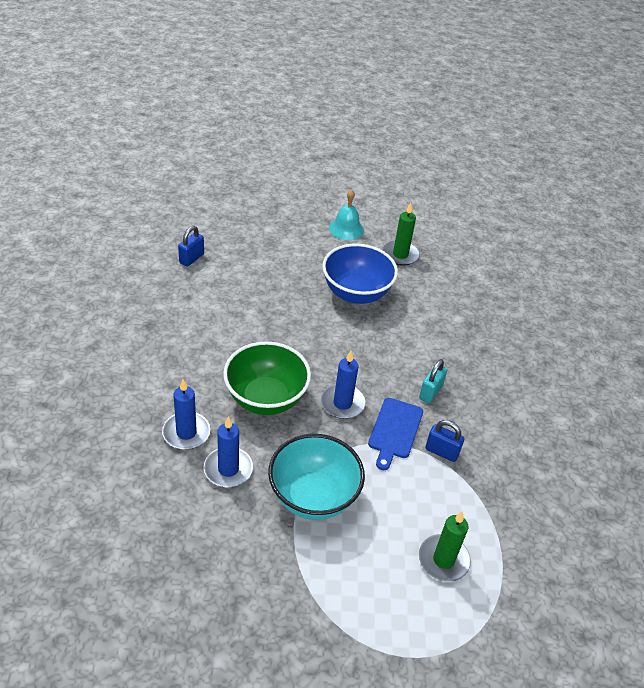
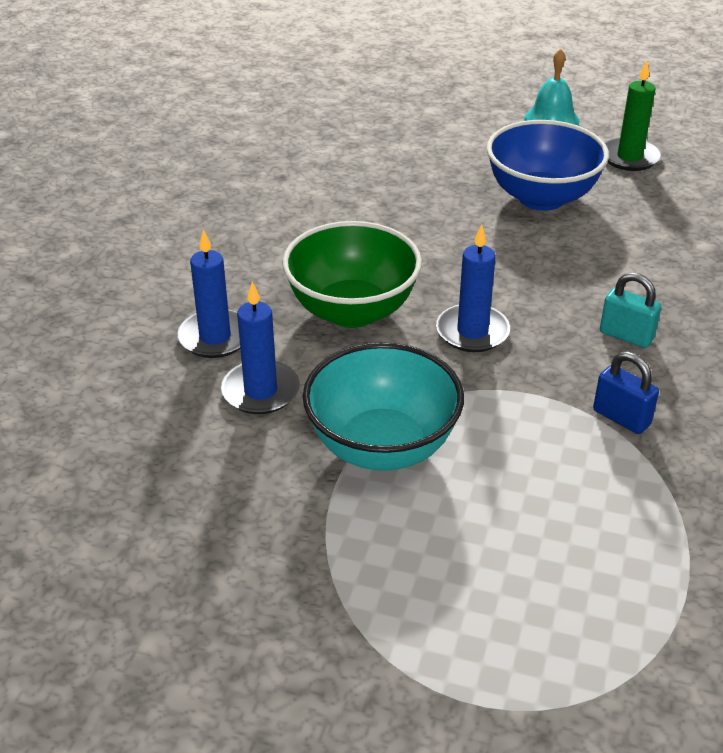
camera: 20 degrees right, 5 degrees down
blue padlock [178,226,204,267] -> none
blue cutting board [368,398,423,470] -> none
turquoise padlock [419,359,447,403] -> turquoise padlock turned 75 degrees clockwise [600,272,661,348]
green candle [419,511,471,582] -> none

